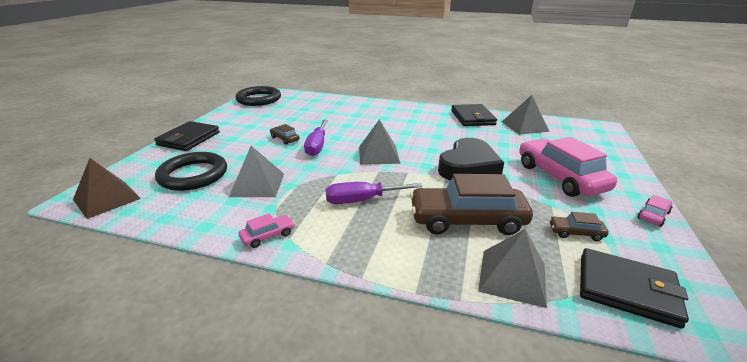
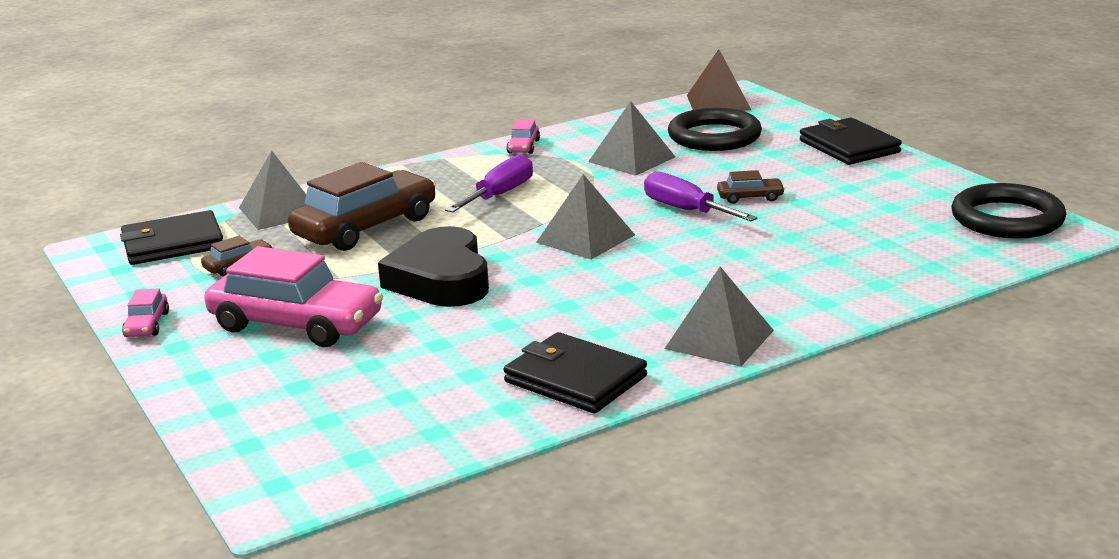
camera: 135 degrees right, 5 degrees down
grey pyramid [502,95,550,135] -> grey pyramid moved to [664,267,774,367]

